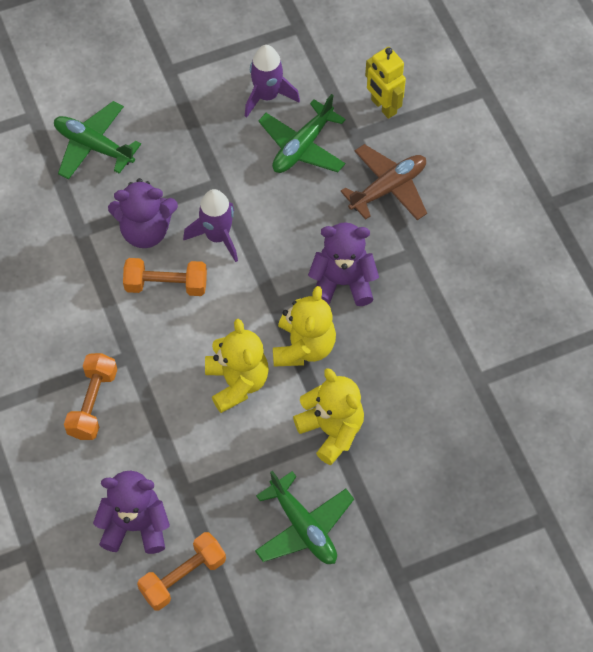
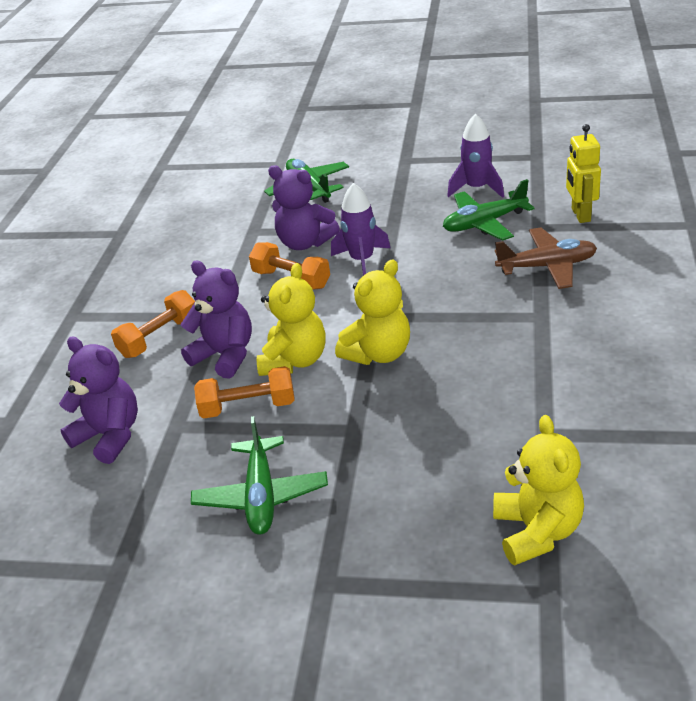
camera: 35 degrees right, 25 degrees down
orange dumbbell [137,532,226,611] -> orange dumbbell moved to [194,366,295,418]
yellow teddy bear [293,368,364,465] -> yellow teddy bear moved to [493,415,584,565]
purple teddy bear [308,222,379,306] -> purple teddy bear moved to [180,261,252,379]

